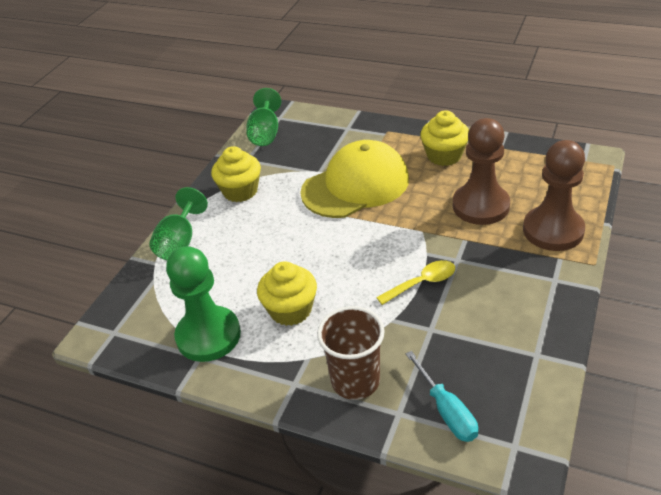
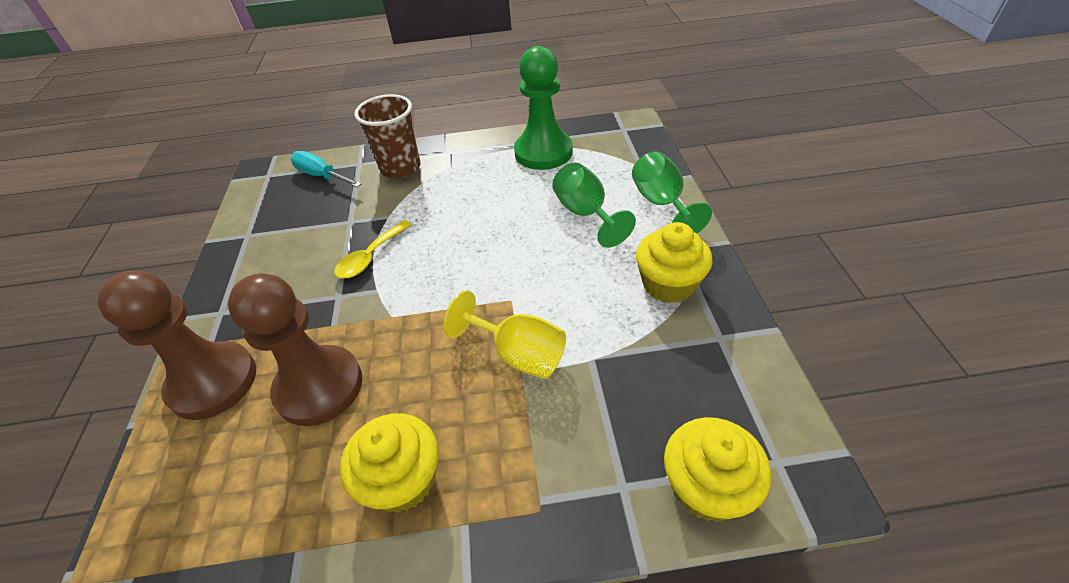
camera: 150 degrees right, 5 degrees up
green goblet [246,88,281,146] -> green goblet moved to [552,162,636,248]
yellow cupcake [257,261,317,326] -> yellow cupcake moved to [664,417,771,522]
yellow cap [300,140,409,218] -> yellow goblet [444,290,566,379]

